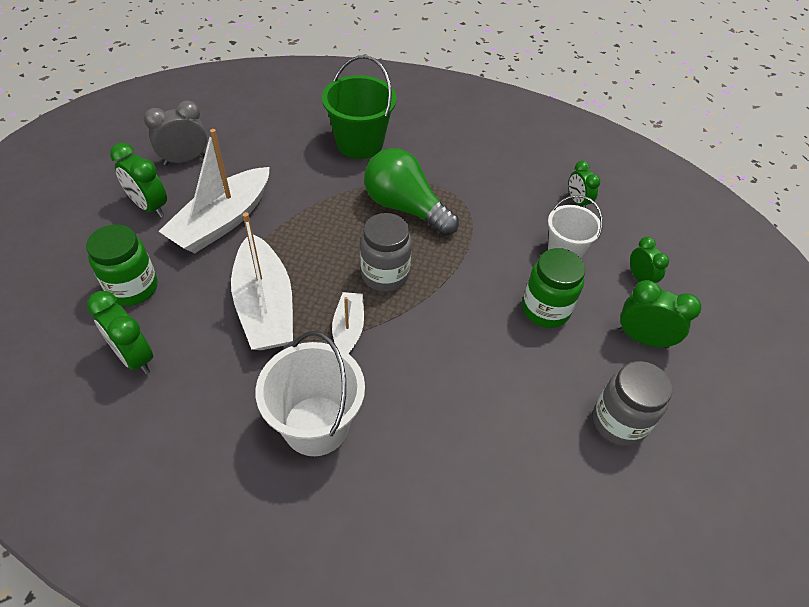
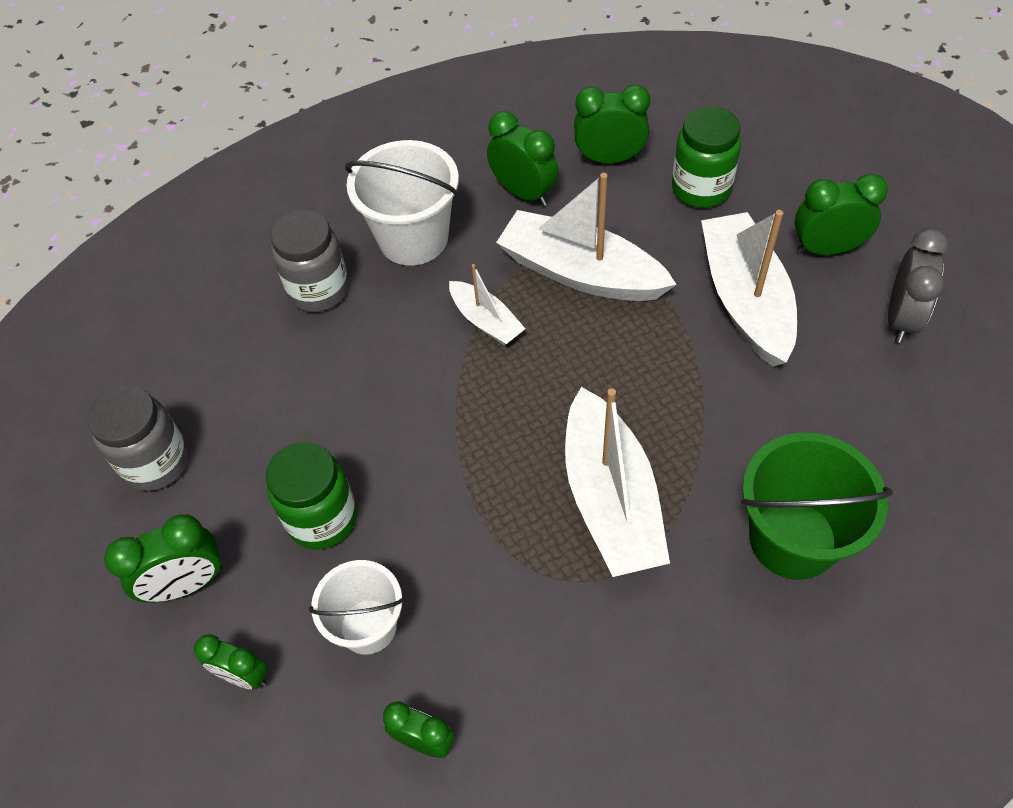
camera: 140 degrees right, 5 degrees up
grey jar [360,213,412,292] -> grey jar moved to [270,210,349,312]
green light bulb [364,148,459,236] -> white boat [565,387,670,577]
none -> green clock [487,111,559,206]

